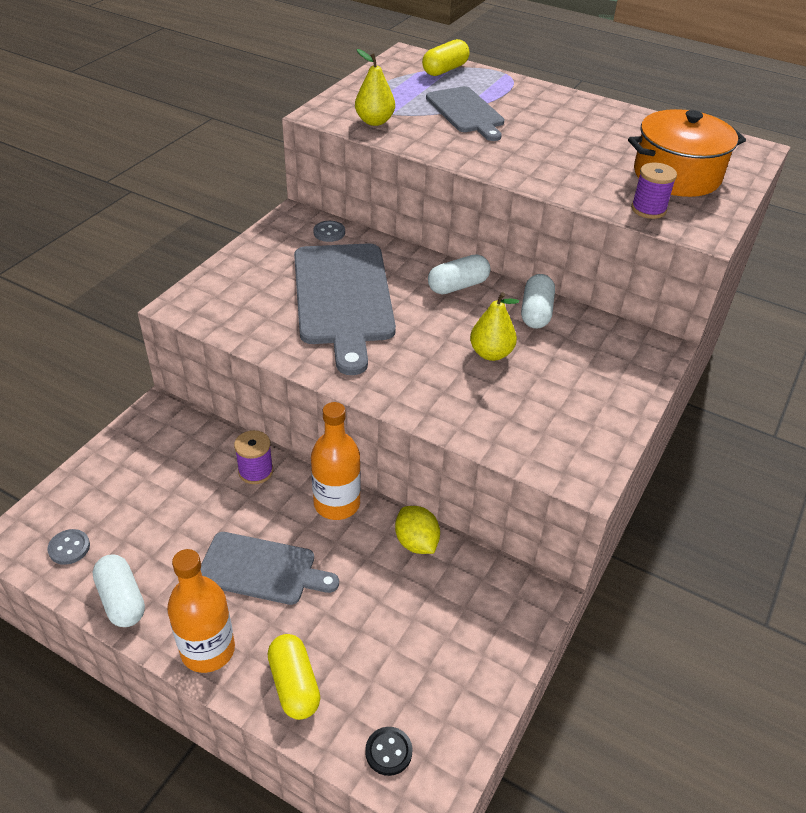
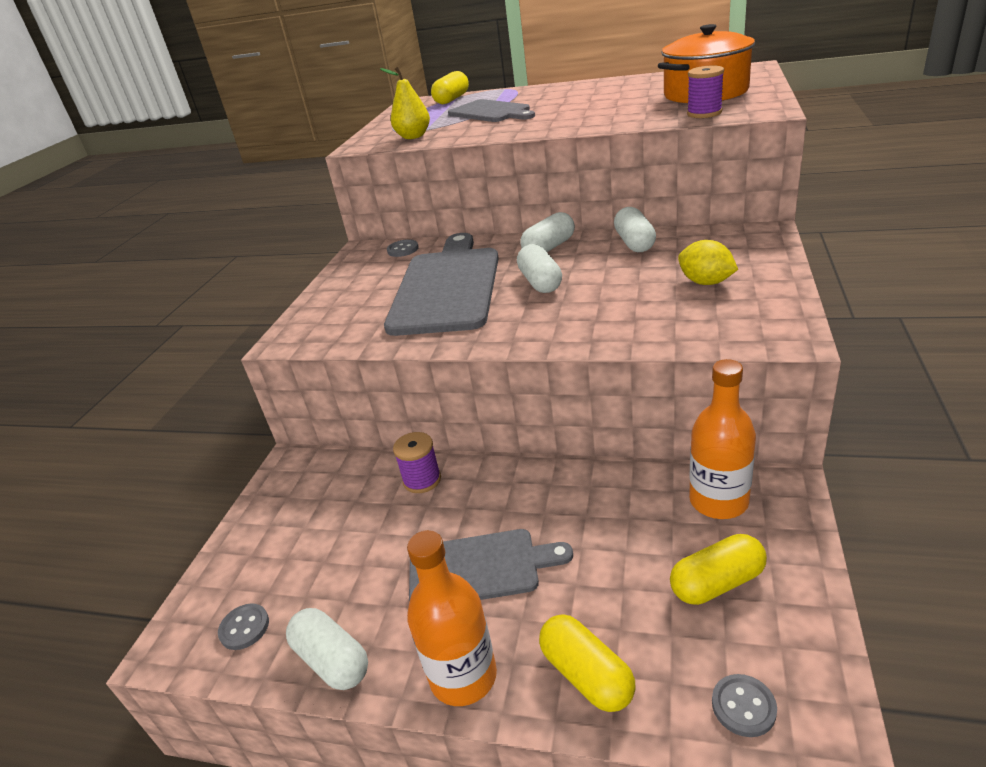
camera: 10 degrees left, 10 degrees down
grey cutting board [294,243,396,375] -> grey cutting board turned 150 degrees counterclockwise [384,233,499,336]
orange bottle [311,402,361,520] -> orange bottle moved to [689,359,756,519]
black button [365,727,412,776] -> grey button [712,674,777,737]
yellow lemon [395,506,440,554] -> yellow lemon moved to [678,240,738,285]
yellow pear [470,292,519,361] -> none
none -> white capsule [517,244,562,293]
none -> yellow capsule [670,534,767,605]

